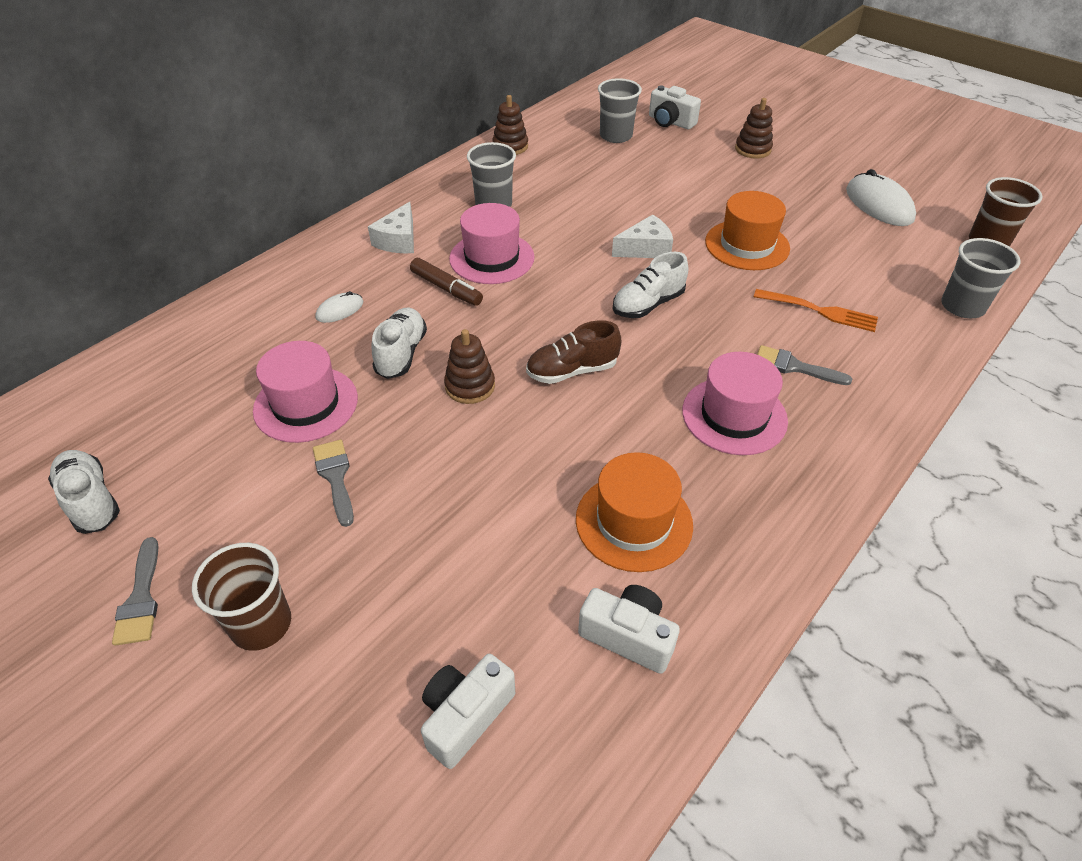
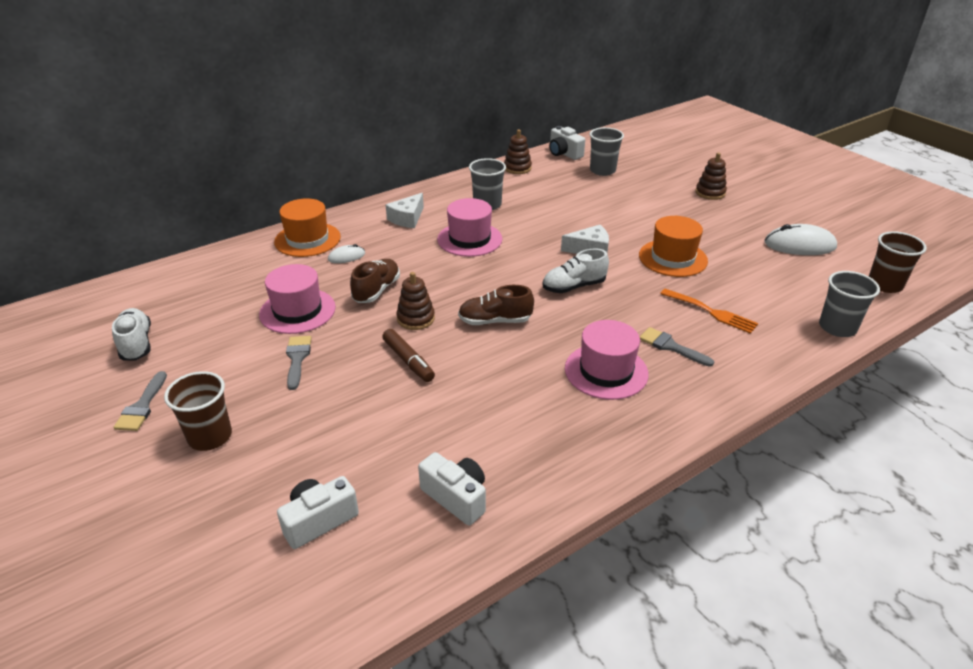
camera: 15 degrees right, 10 degrees down
white shoe [371,308,427,379] -> brown shoe [350,259,400,303]
brown marker [410,258,483,306] -> brown marker moved to [382,329,435,382]
orange hat [576,452,693,572] -> orange hat moved to [274,198,341,257]
white camera [649,85,701,130] -> white camera moved to [549,126,585,160]
white mouse [846,169,916,226] -> white mouse turned 75 degrees counterclockwise [764,224,837,255]

